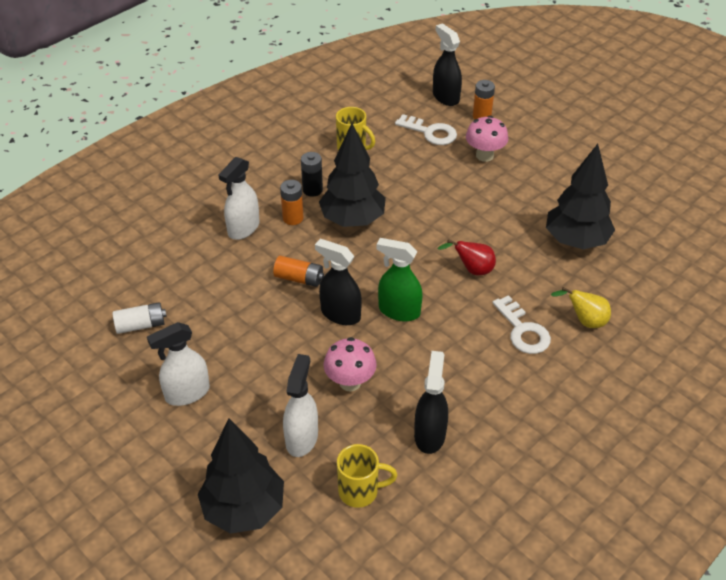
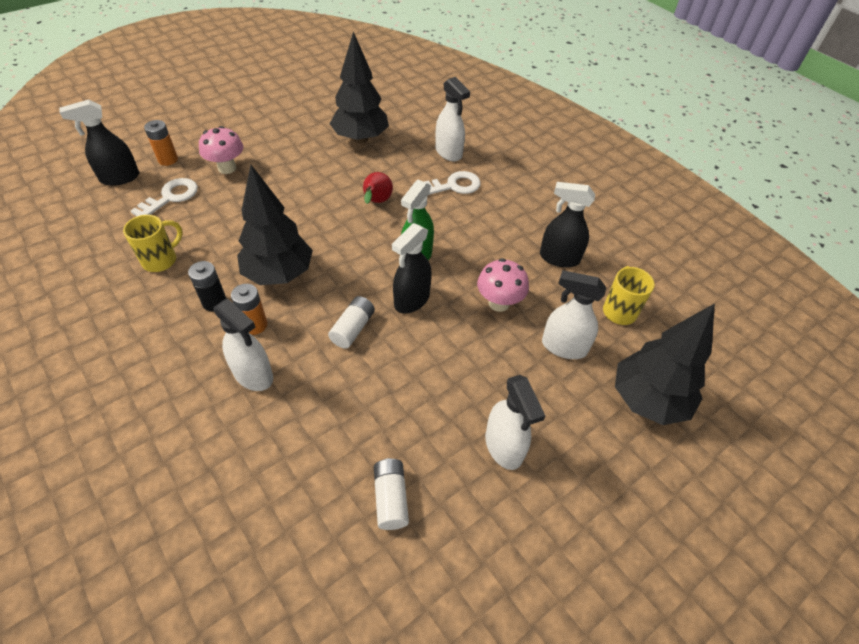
camera: 85 degrees left, 5 degrees up
orange battery [273,256,324,287] -> white battery [328,296,375,349]
yellow pear [551,287,611,328] -> white spray bottle [435,77,470,161]

